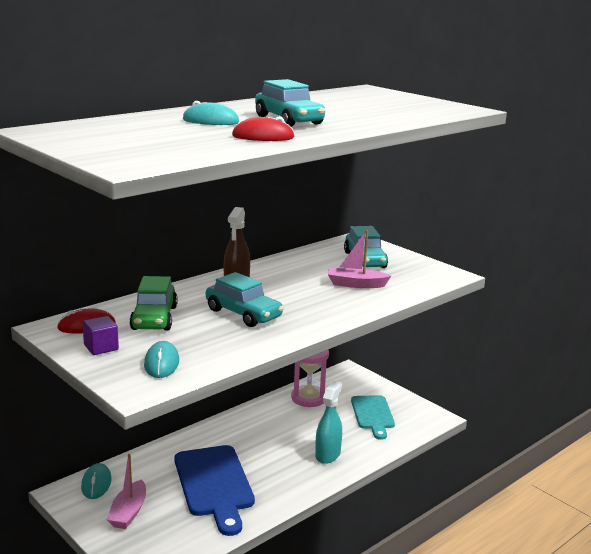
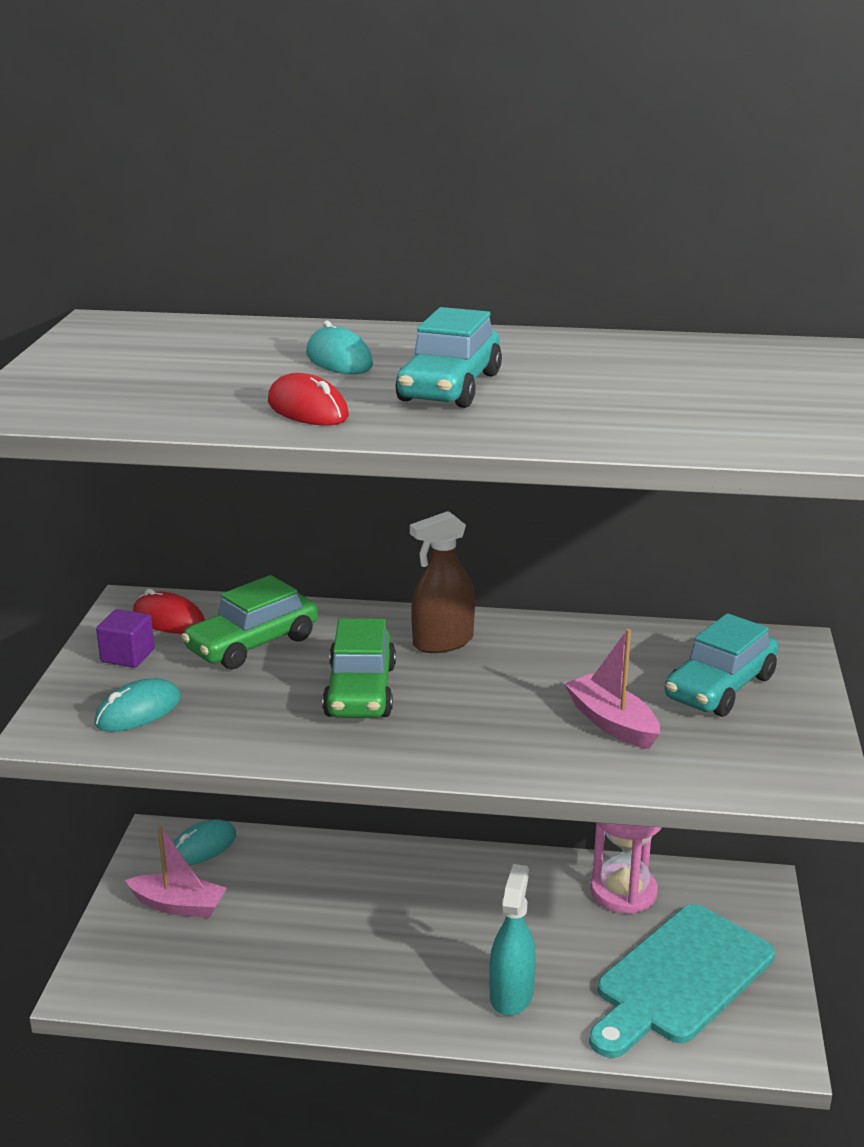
camera: 50 degrees right, 5 degrees up
pink boat [107,454,146,529] -> pink boat turned 135 degrees counterclockwise [125,825,227,918]
blue cutting board [174,445,255,536] -> none
turquoise car [206,272,284,327] -> green car [322,618,396,718]
turquoise spray bottle [315,381,342,464] -> turquoise spray bottle turned 60 degrees counterclockwise [489,864,536,1016]
turquoise cutting board [351,395,395,440] -> turquoise cutting board [589,904,775,1058], size x1.54

